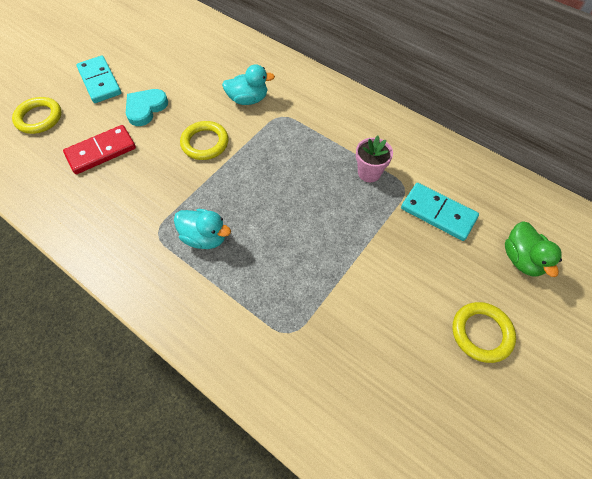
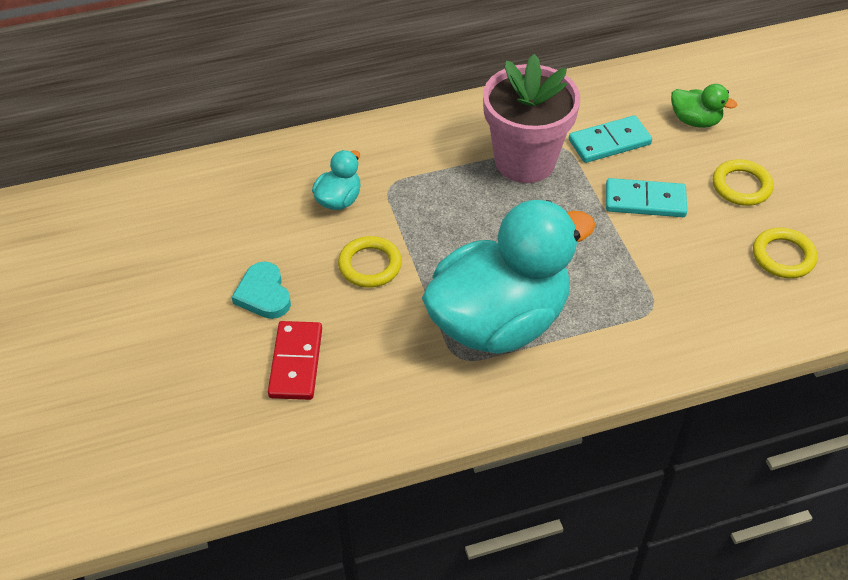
camera: 55 degrees left, 10 degrees down
yellow ring [12,97,62,134] -> yellow ring moved to [753,228,818,278]
turquoise domino [76,56,121,103] -> turquoise domino moved to [606,178,687,217]
turquoise duck [174,209,231,249] -> turquoise duck [422,200,596,354], size x2.46
pink flower pot [356,136,393,182] -> pink flower pot [483,54,580,183], size x2.25

